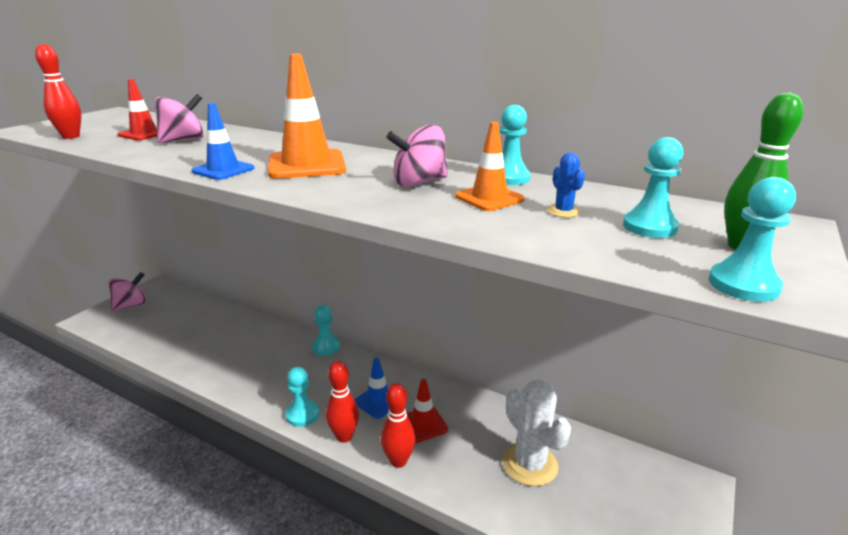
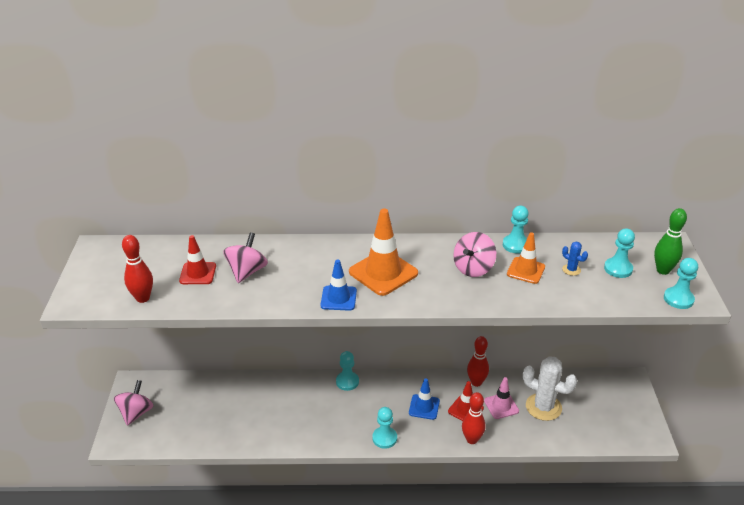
camera: 30 degrees left, 10 degrees up
red bowling pin [326,361,359,443] -> red bowling pin moved to [467,336,489,387]
none -> pink traffic cone [484,377,519,419]

